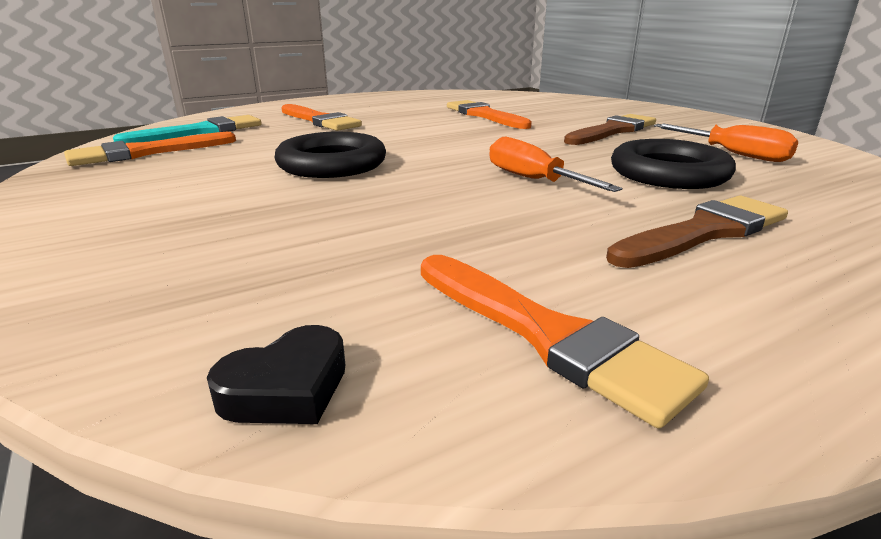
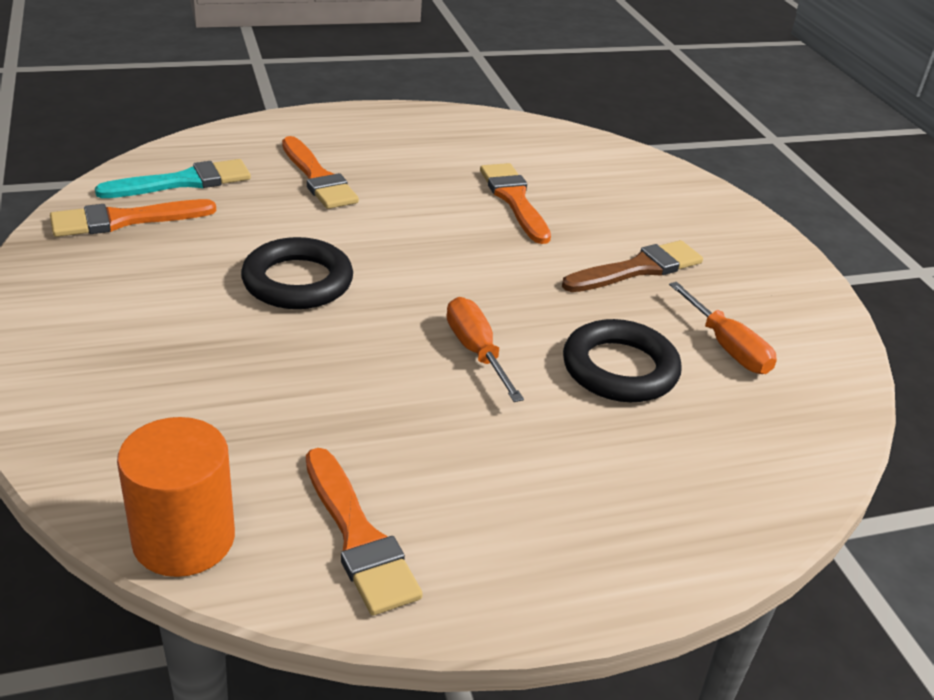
camera: 10 degrees right, 10 degrees up
black heart [207,325,345,424] -> orange cylinder [117,417,235,577]
brown brush [606,196,788,268] -> none

